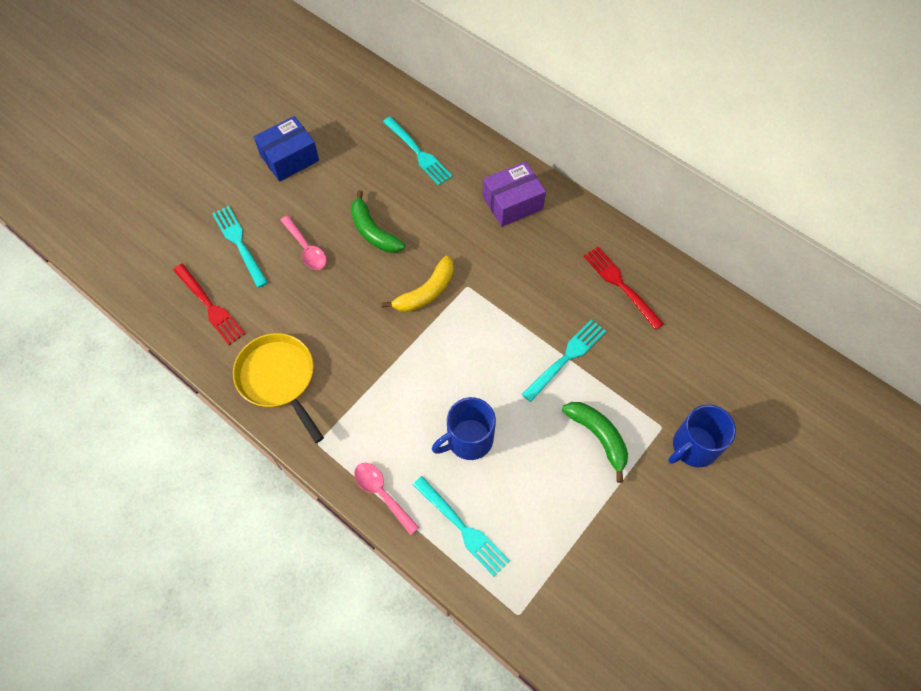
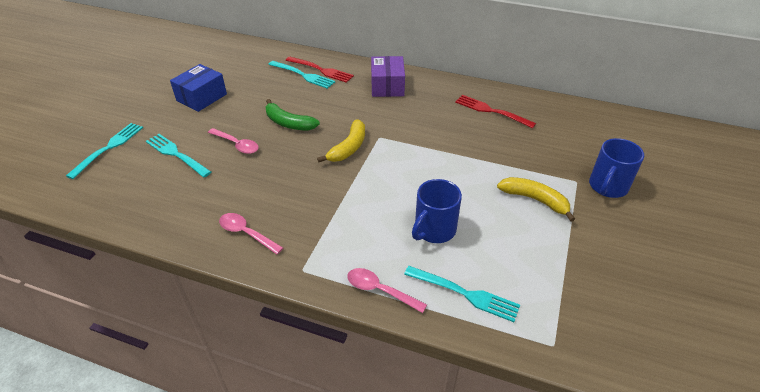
camera: 20 degrees left, 20 degrees down
red fork [173,264,245,345] -> red fork moved to [286,57,354,83]
yellow pan [233,333,324,443] -> pink spoon [219,213,283,254]
purple box [483,161,546,227] -> purple box turned 45 degrees counterclockwise [371,56,405,97]
turquoise fork [522,319,606,402] -> turquoise fork moved to [66,123,143,179]
green banana [562,402,628,483] -> yellow banana [497,177,575,222]

